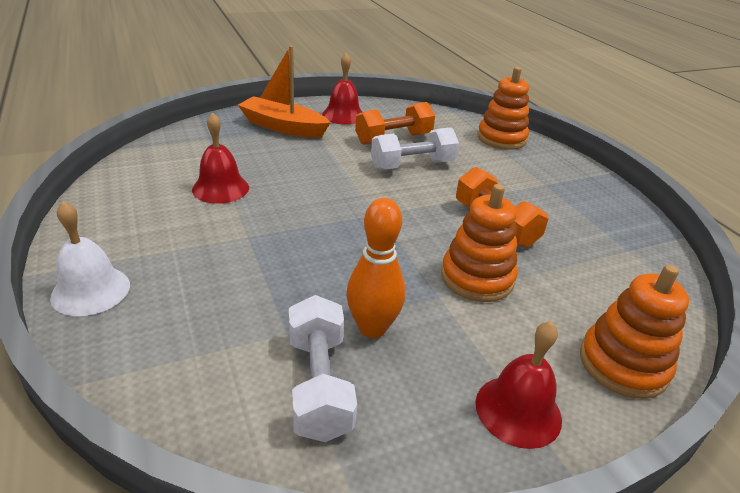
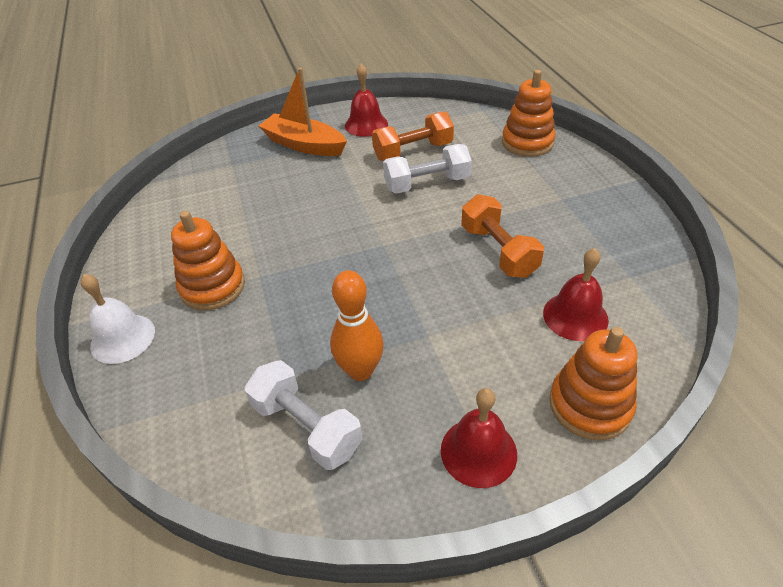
camera: 10 degrees right, 10 degrees up
red bell [192,112,249,204] -> red bell moved to [543,248,609,341]
white dumbbell [289,295,357,442] -> white dumbbell turned 45 degrees counterclockwise [245,360,363,470]
orange stacking toy [441,184,518,302] -> orange stacking toy moved to [171,211,245,310]

